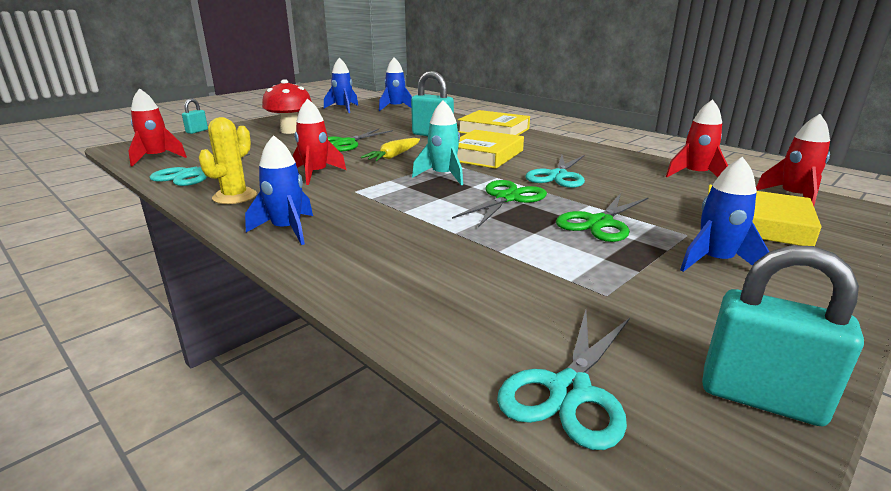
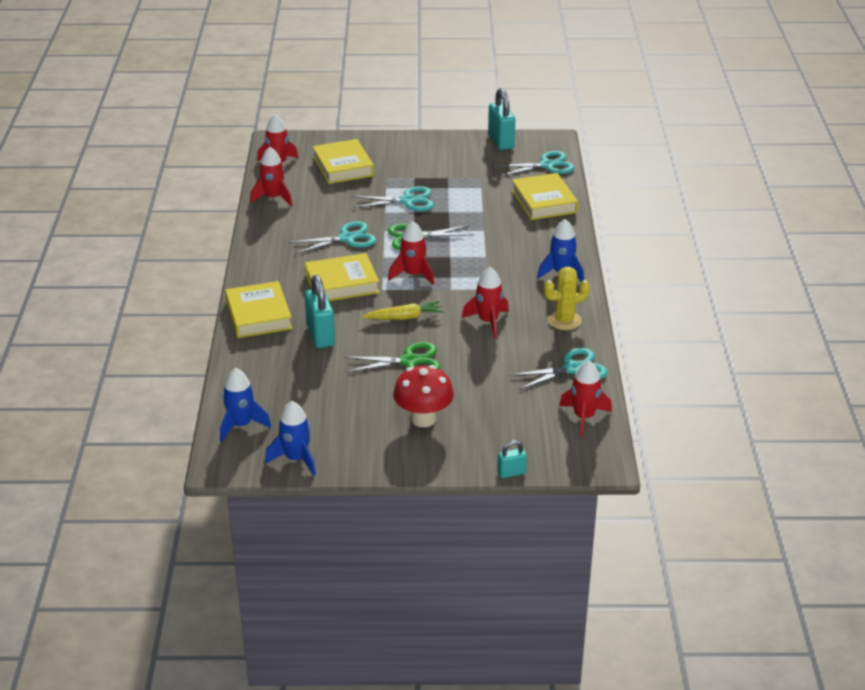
camera: 135 degrees left, 10 degrees up
turquoise rocket [412,100,463,185] -> red rocket [388,221,434,285]
green scissors [556,193,649,242] -> turquoise scissors [352,186,434,211]
blue rocket [680,157,769,272] -> none
none -> yellow book [512,173,578,220]

